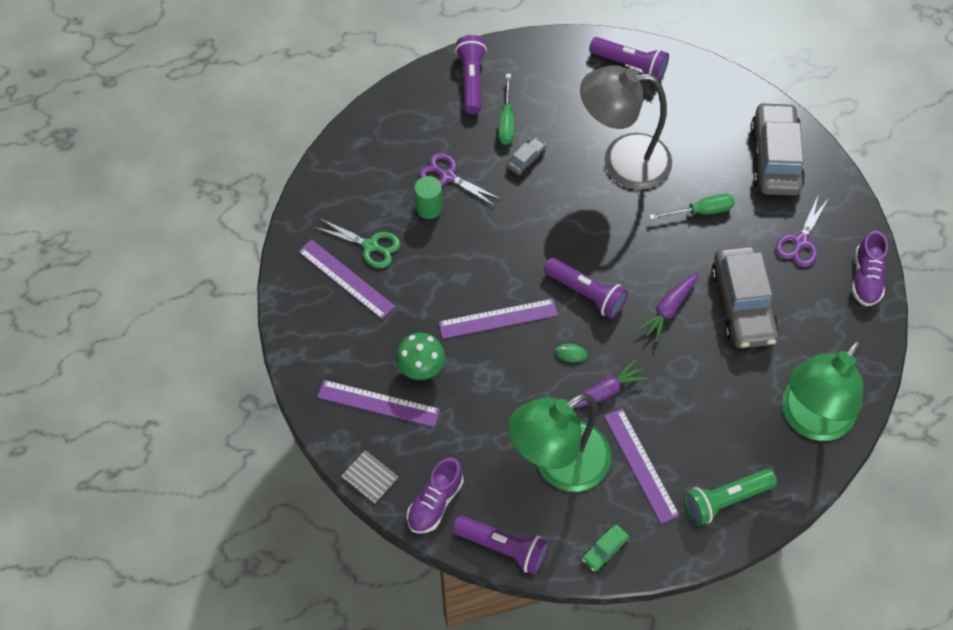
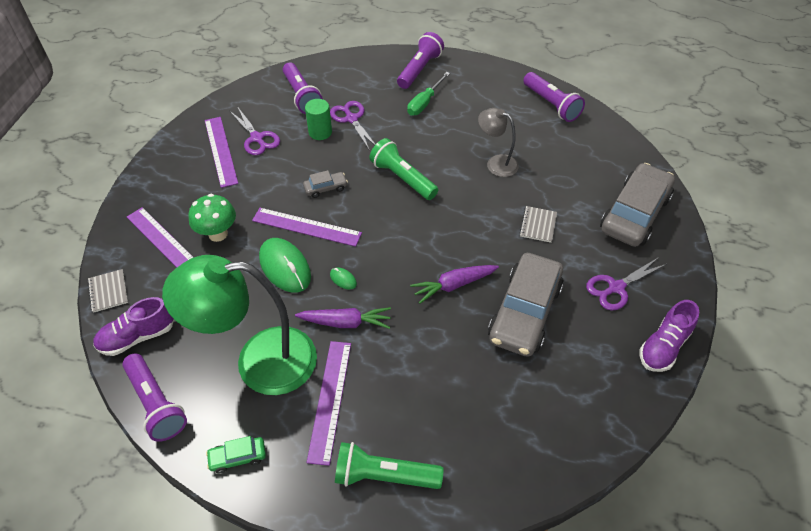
camera: 30 degrees right, 10 degrees down
green scissors [315,219,401,268] -> purple scissors [230,106,280,155]
grey car [507,137,546,175] -> grey car moved to [303,170,348,198]
purple flashlight [544,258,628,319] -> purple flashlight moved to [283,62,323,114]
grey lamp [580,65,672,190] -> grey lamp [478,108,519,177], size x0.50
green screwdriver [649,194,735,220] -> grey notebook [519,206,557,243]
green lamp [782,339,863,441] -> none
none -> green mouse [259,238,311,293]
none -> green flashlight [369,138,438,200]

